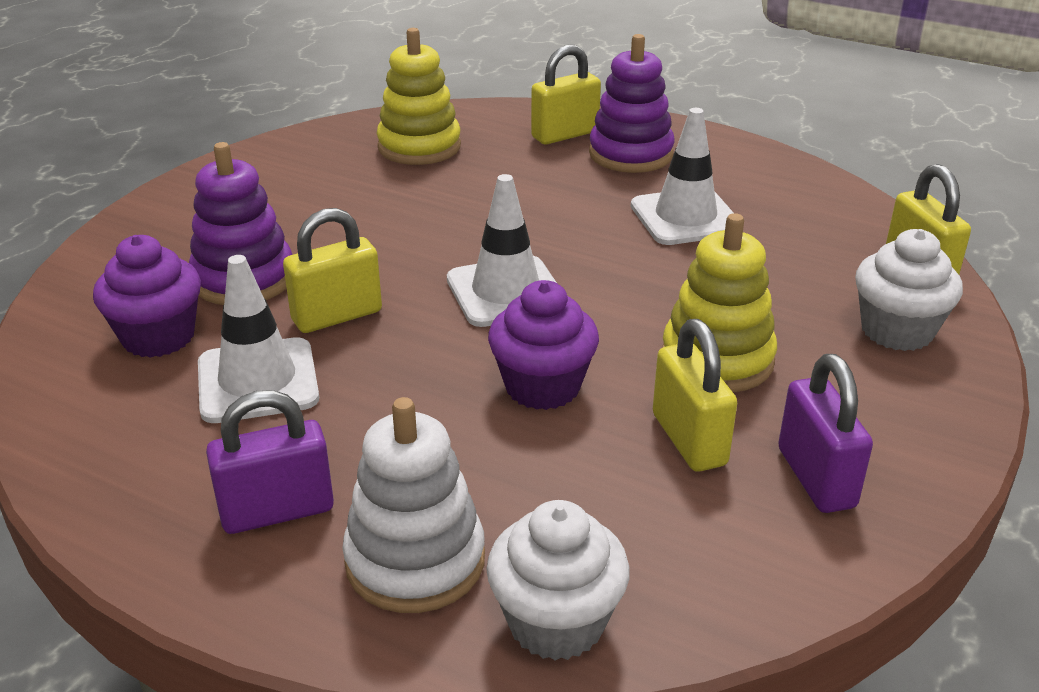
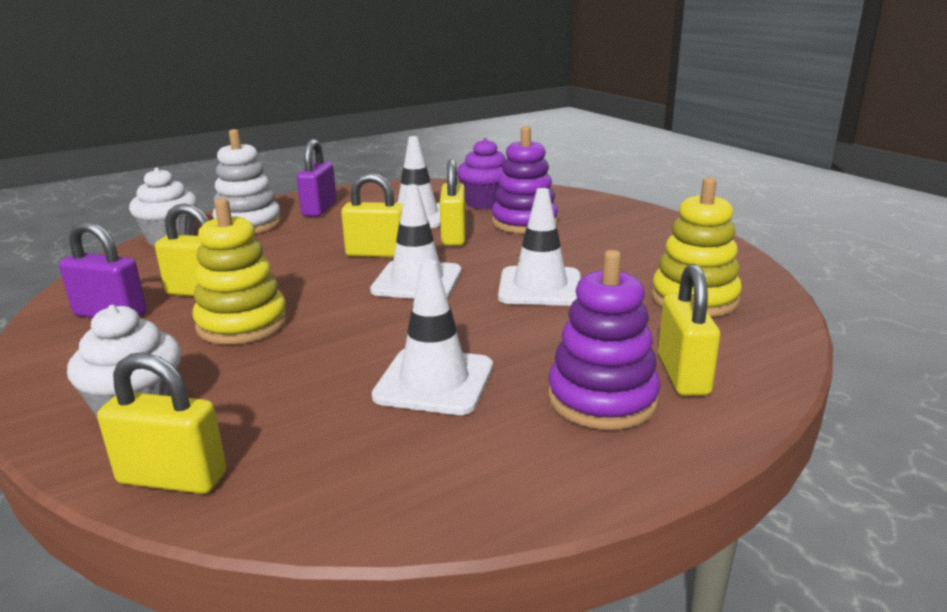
camera: 120 degrees right, 10 degrees down
purple cupcake [488,280,599,410] -> none
none -> yellow padlock [341,173,403,257]
none -> white traffic cone [498,188,581,306]

